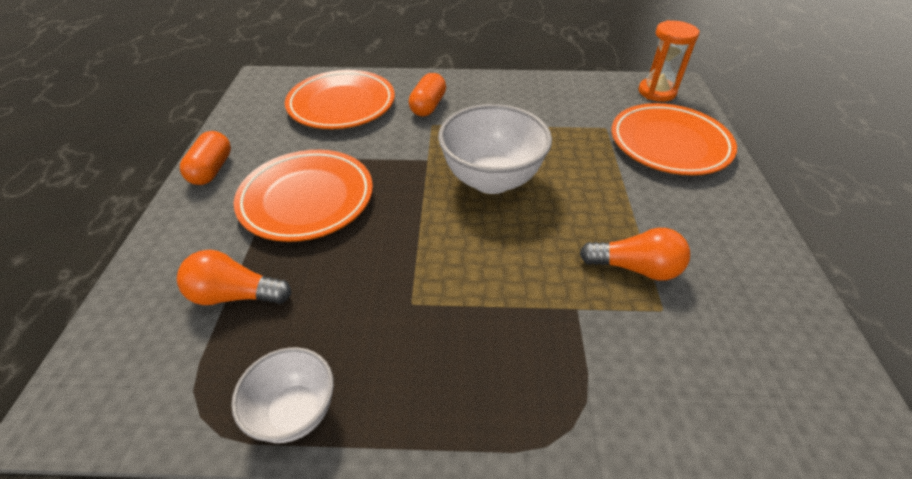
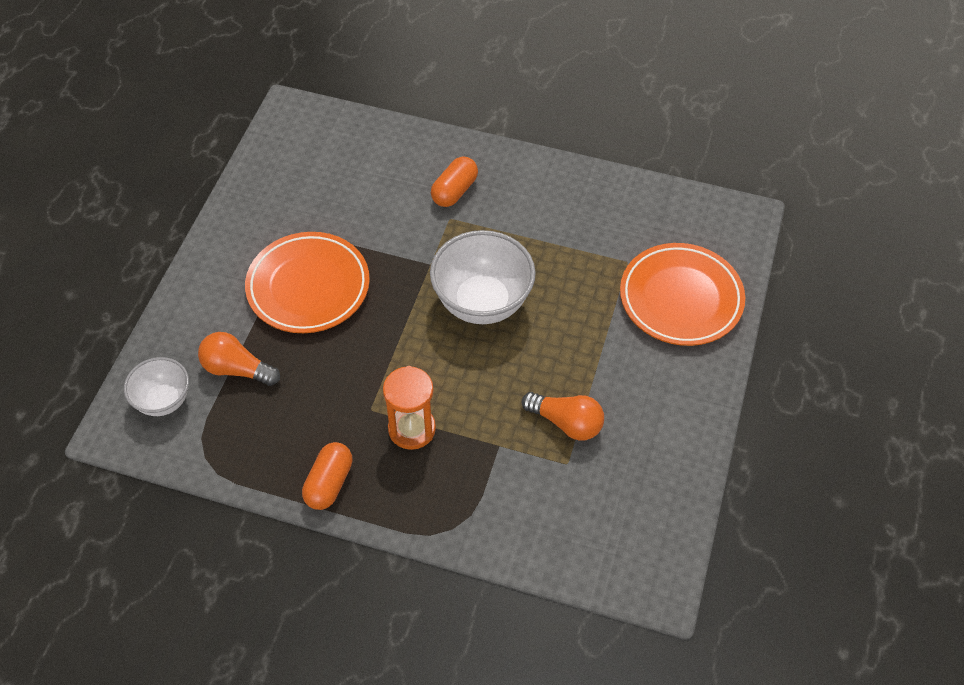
camera: 15 degrees right, 10 degrees up
orange capsule [180,131,231,185] -> orange capsule moved to [302,442,353,510]
white bowl [231,347,334,443] -> white bowl moved to [124,357,189,416]
orange plate [285,70,395,129] -> none
orange hourglass [638,20,700,102] -> orange hourglass moved to [383,366,436,450]

